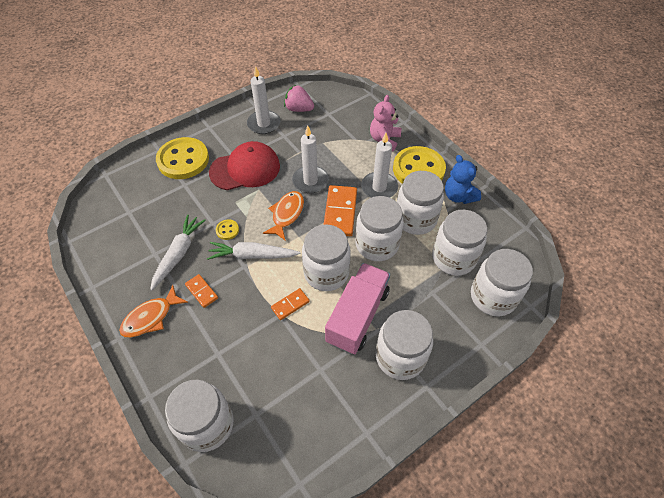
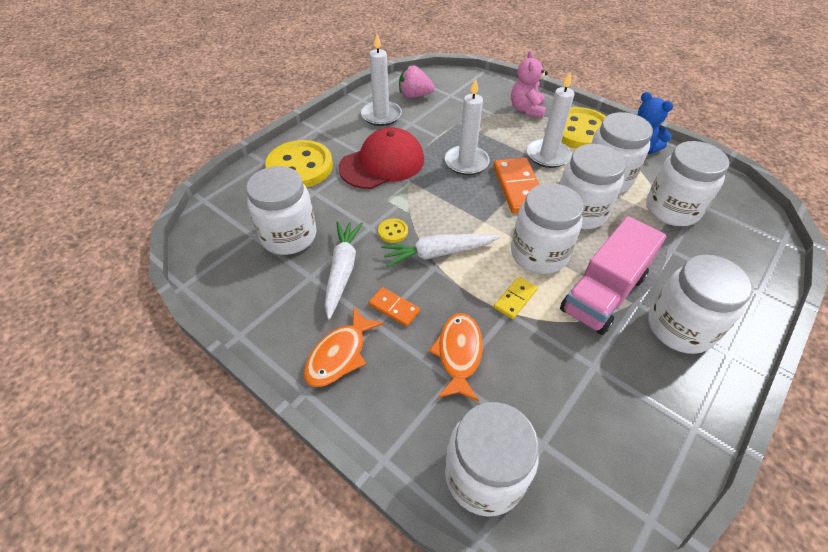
camera: 15 degrees left, 5 degrees down
orange fish [263,191,304,240] -> orange fish moved to [429,313,483,402]
orange domino [271,288,310,320] -> yellow domino [494,276,538,319]
pink truck [325,263,390,354] -> pink truck turned 150 degrees counterclockwise [560,216,666,335]
white jar [471,249,533,316] -> white jar moved to [246,166,317,255]

